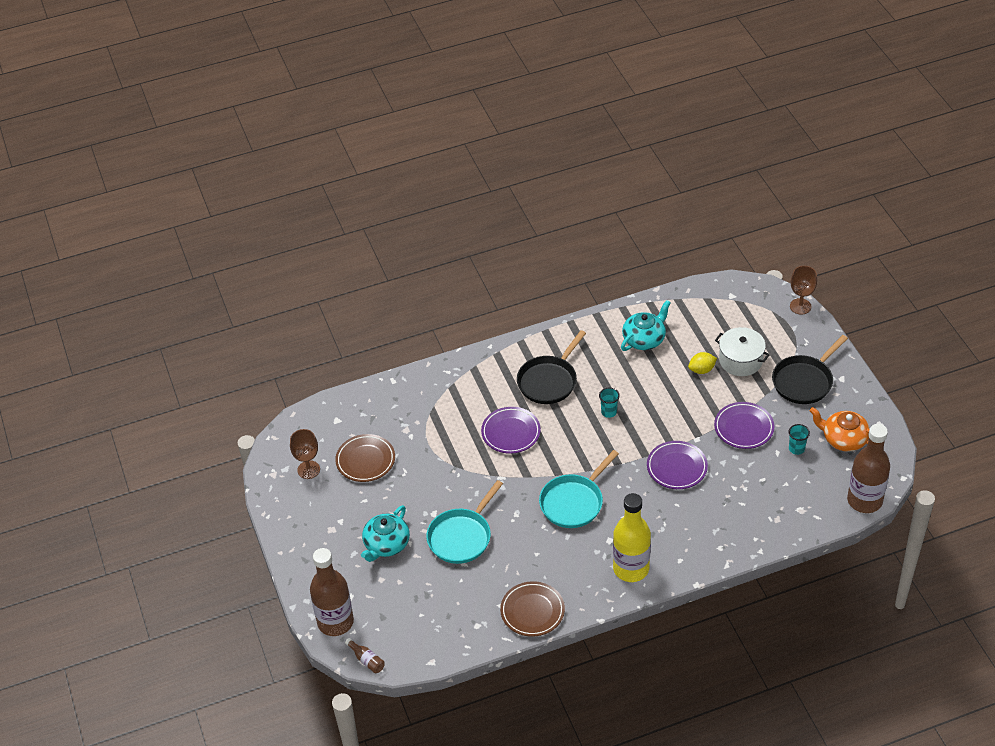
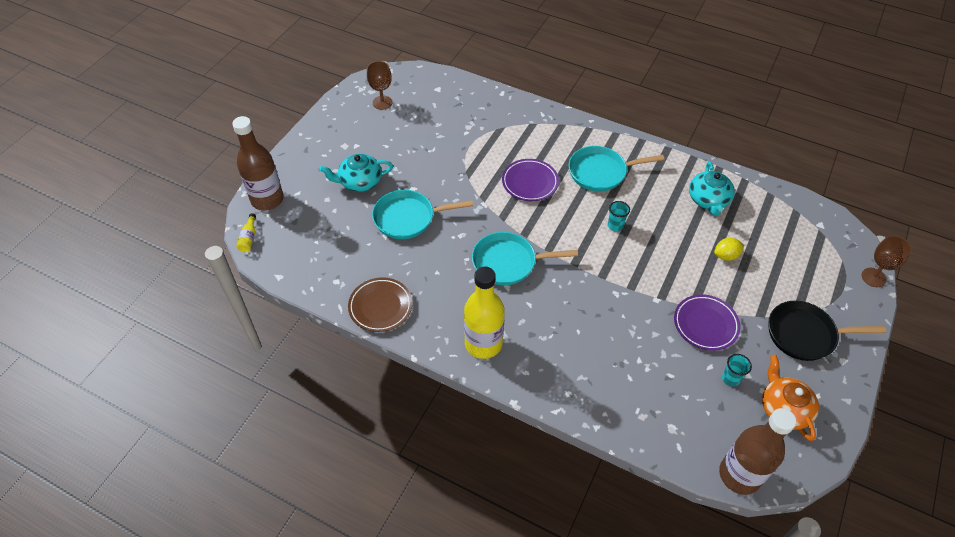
camera: 45 degrees right, 5 degrees up
brown plate [335,434,395,482] -> none
brown bottle [345,638,385,673] -> yellow bottle [236,213,256,252]
black pan [517,330,586,404] -> turquoise pan [569,146,665,192]
turquoise teapot [621,300,671,351] -> turquoise teapot turned 90 degrees clockwise [689,162,735,216]
purple plate [647,441,708,489] -> none
yellow lemon [688,352,717,374] -> yellow lemon turned 45 degrees counterclockwise [714,238,744,261]
white pot [715,327,770,376] -> none

